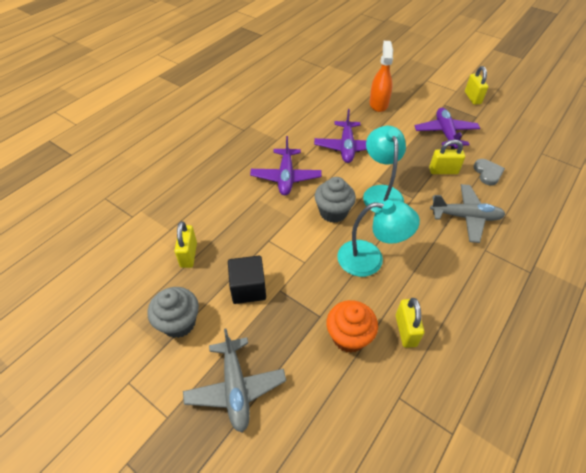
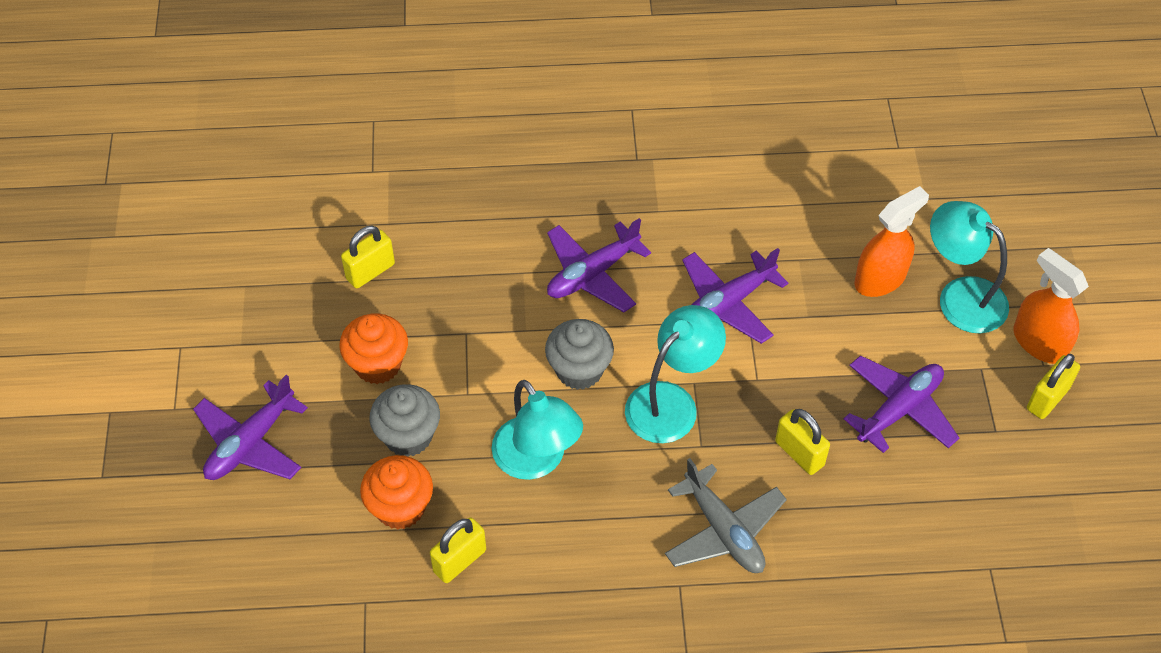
camera: 50 degrees right, 5 degrees up
grey cupcake [148,287,199,338] -> grey cupcake moved to [369,384,440,457]
grey plane [183,329,286,432] -> purple plane [193,375,308,480]
black cube [228,256,266,304] -> orange cupcake [339,313,408,384]
grey heart [473,159,505,185] -> none
none -> turquoise lamp [930,201,1009,333]
none -> orange spray bottle [1013,248,1089,364]

